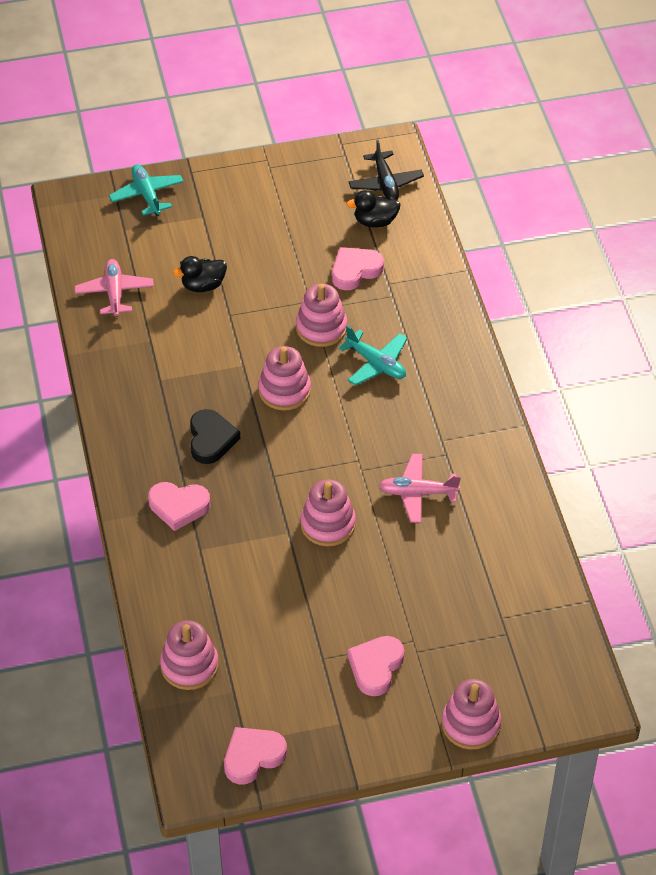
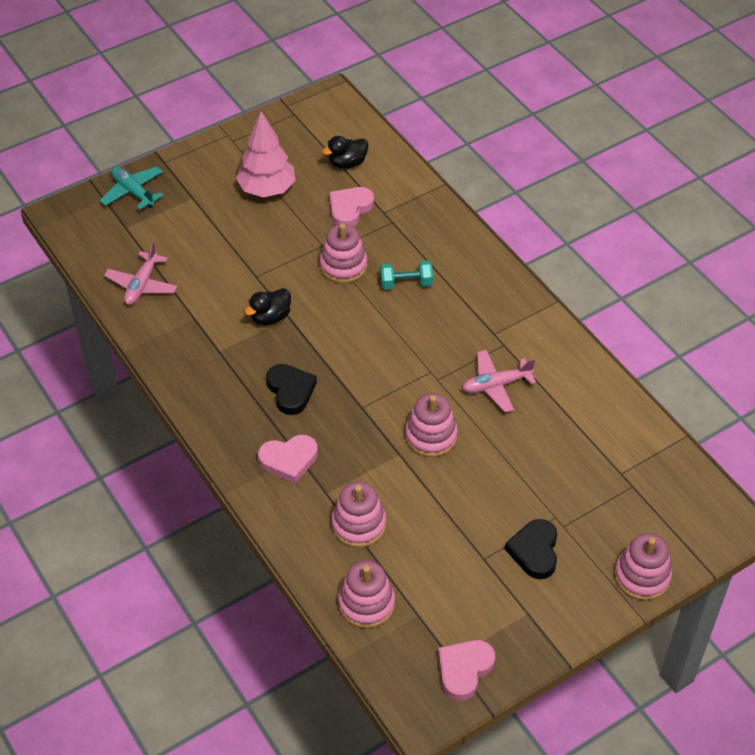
camera: 20 degrees left, 0 degrees up
pink plane [74,259,154,317] -> pink plane turned 135 degrees counterclockwise [104,242,178,305]
black duck [173,256,227,292] -> black duck moved to [245,288,291,326]
pink stacking toy [258,346,311,411] -> pink stacking toy moved to [331,482,386,548]
turquoise plane [338,325,407,386] -> turquoise dumbbell [380,261,433,290]
pink heart [347,636,404,696] -> black heart [505,519,557,579]
black plane [348,140,424,200] -> none
none -> pink tree [236,111,296,197]

